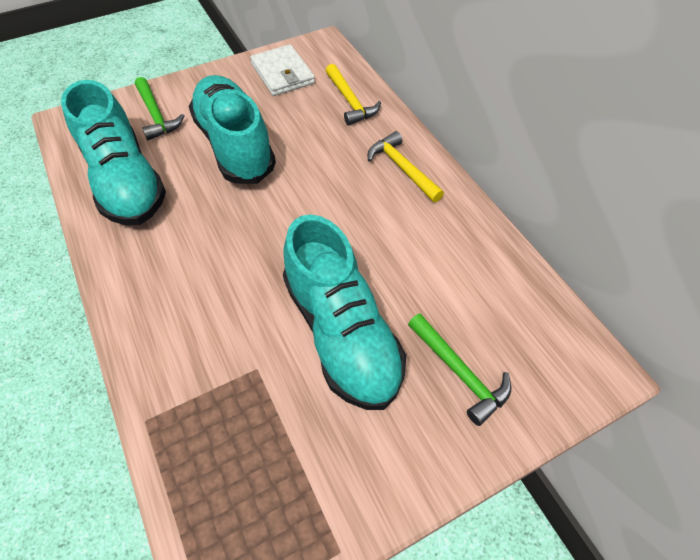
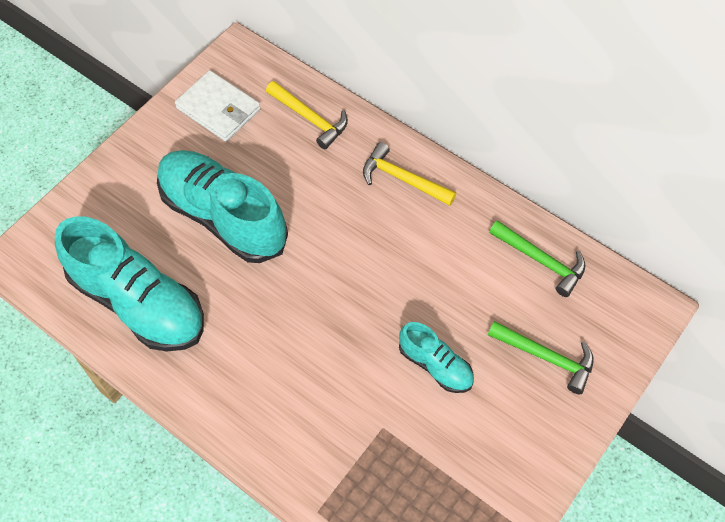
camera: 25 degrees left, 5 degrees up
green hammer [135,77,184,140] -> green hammer moved to [489,220,585,297]
turquoise shoe [283,214,406,410] -> turquoise shoe [399,322,474,393], size x0.50

